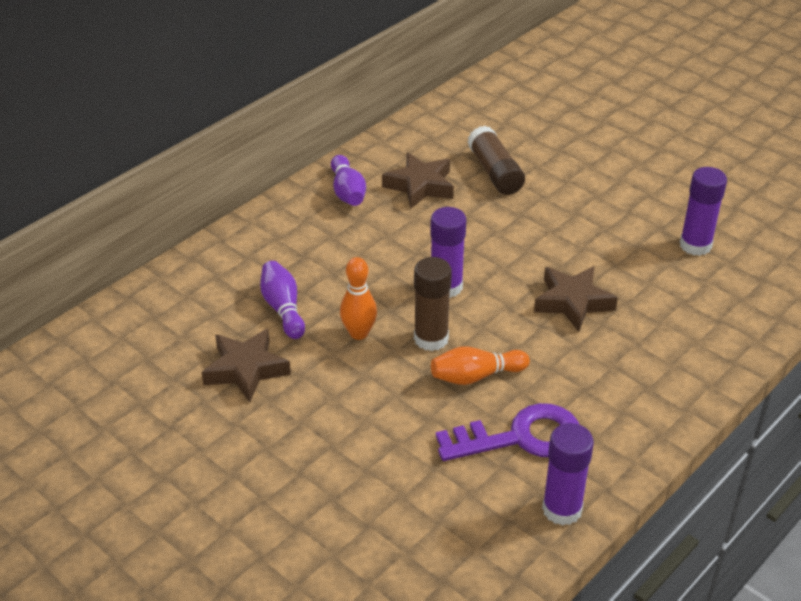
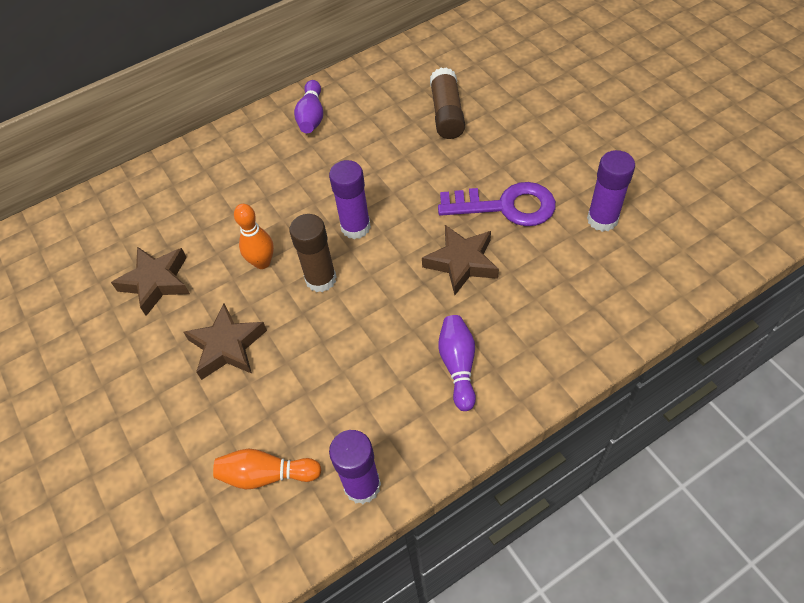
camera: 20 degrees right, 15 degrees up
purple bowling pin [260,261,305,339] -> purple bowling pin moved to [438,315,476,411]
brown star [382,152,454,209] -> brown star moved to [183,303,267,380]
orange bowling pin [431,346,530,385] -> orange bowling pin moved to [213,449,322,489]
purple key [436,403,579,461] -> purple key moved to [438,182,556,226]

